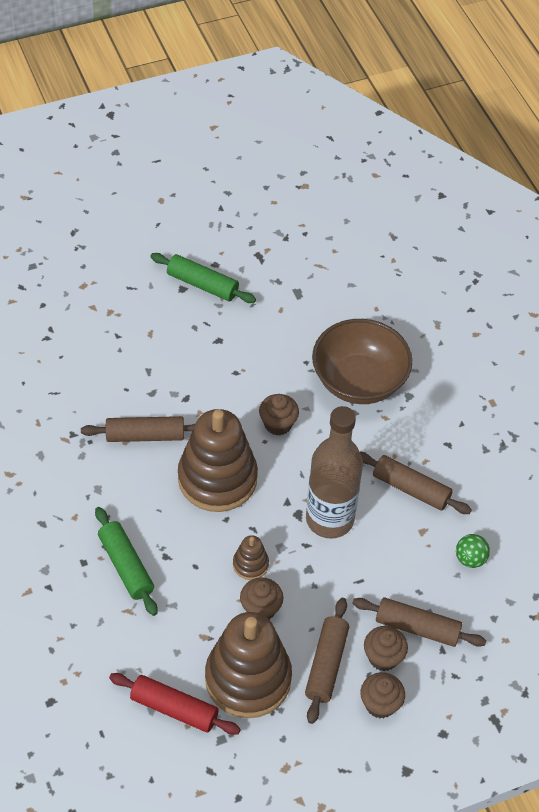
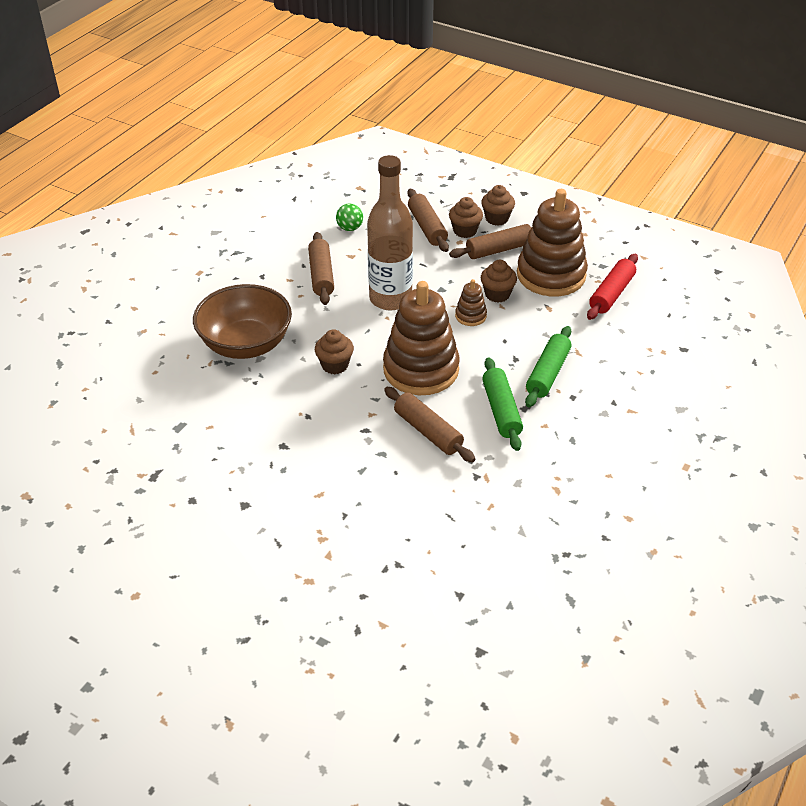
camera: 125 degrees left, 10 degrees down
red rolling pin [109,673,241,735] -> red rolling pin turned 45 degrees clockwise [587,254,638,320]
green rolling pin [150,253,256,303] -> green rolling pin moved to [482,357,523,451]

